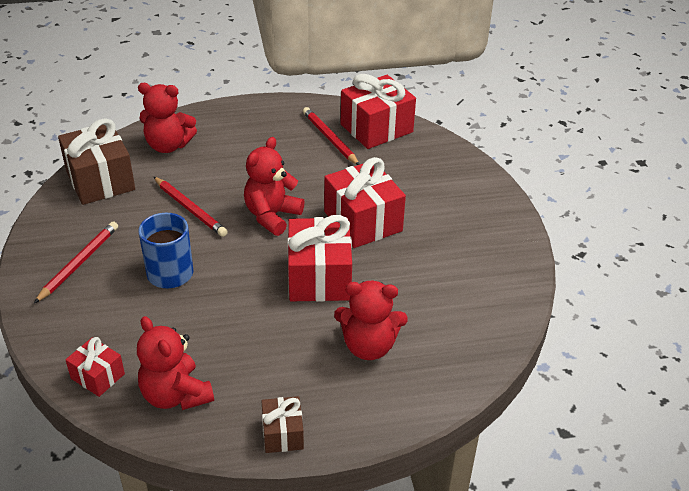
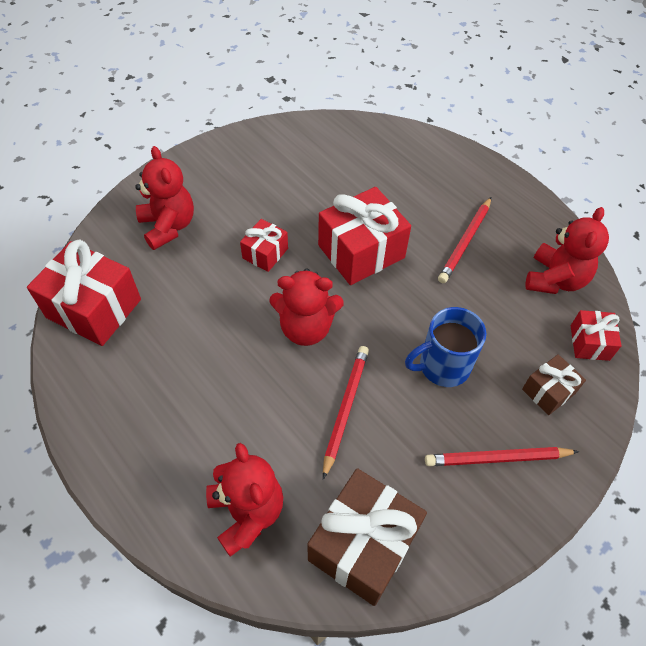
camera: 120 degrees left, 15 degrees up
brown gift [261,396,304,453] -> brown gift moved to [522,354,586,415]
red pencil [303,107,360,165] -> red pencil moved to [438,197,491,283]
red gift [324,157,406,248] -> red gift [240,219,288,272], size x0.53
red teddy bear [334,281,408,360] -> red teddy bear moved to [135,146,194,250]

